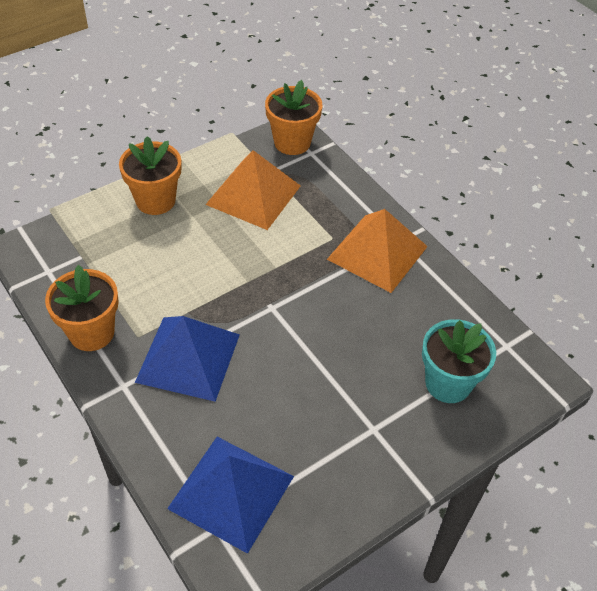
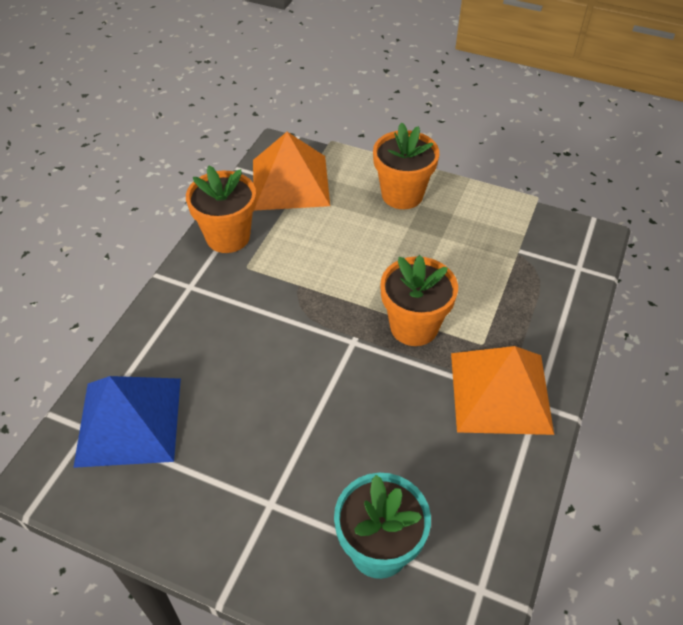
camera: 60 degrees right, 0 degrees up
blue pyramid [135,316,240,402] -> none
orange pyramid [205,150,301,230] -> orange pyramid moved to [253,132,330,211]
orange flower pot [265,80,322,155] -> orange flower pot moved to [380,255,458,346]

